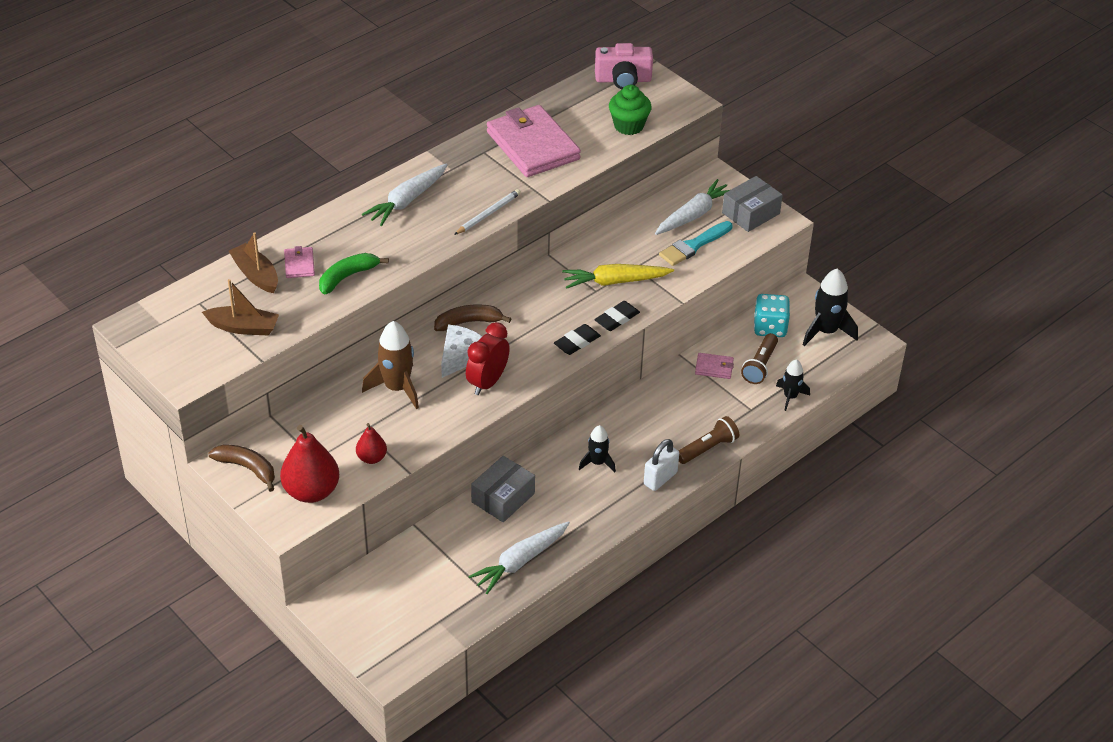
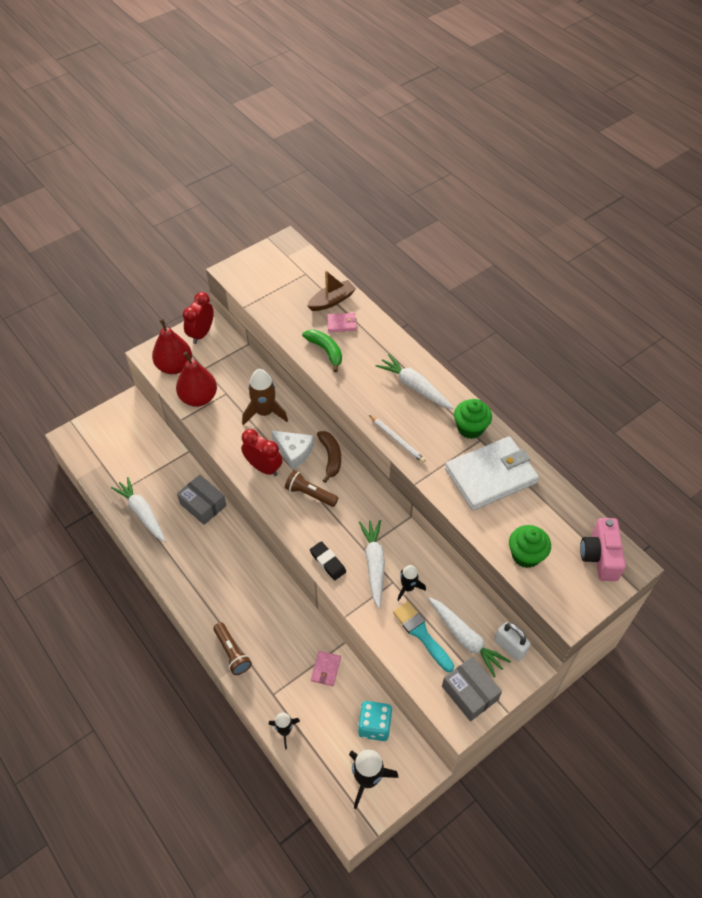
camera: 95 degrees right, 10 degrees up
brown boat [202,279,279,335] -> none
brown banana [208,444,275,492] -> red clock [183,292,214,344]
red pear [356,423,387,464] -> red pear [176,352,217,407], size x1.85
pink wallet [487,105,581,177] -> white wallet [445,436,539,511]
black eraser [554,324,601,355] -> none
yellow carrot [562,264,674,289] -> white carrot [359,520,385,609]
black rocket [579,425,616,472] -> black rocket moved to [397,565,426,601]
white padlock [644,439,679,491] -> white padlock moved to [494,622,531,661]
brown flashlight [741,333,778,384] -> brown flashlight moved to [285,470,338,507]
none -> green cupcake [454,399,492,439]

